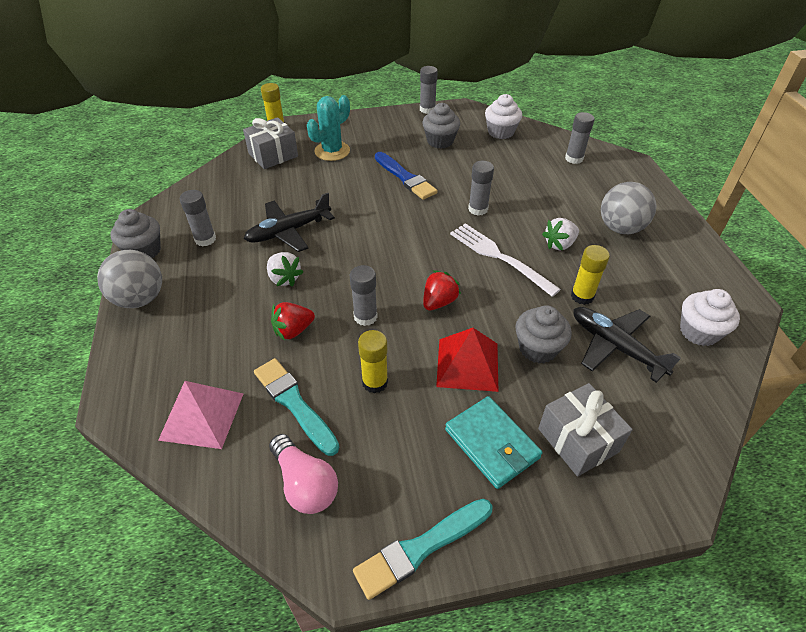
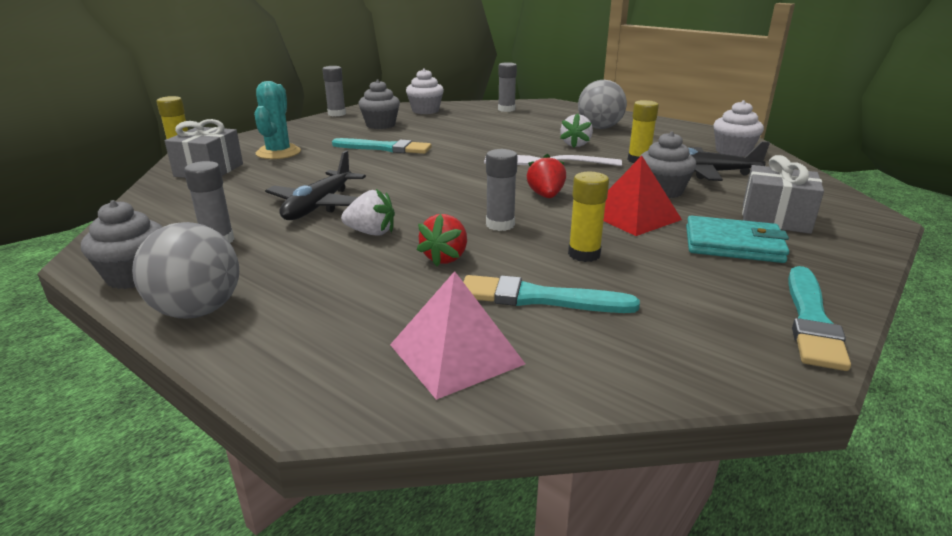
camera: 40 degrees left, 20 degrees down
pink light bulb [269,434,338,514] -> none
blue brush [375,152,438,200] -> turquoise brush [332,138,432,154]
grey glue stick [468,161,494,216] -> none

